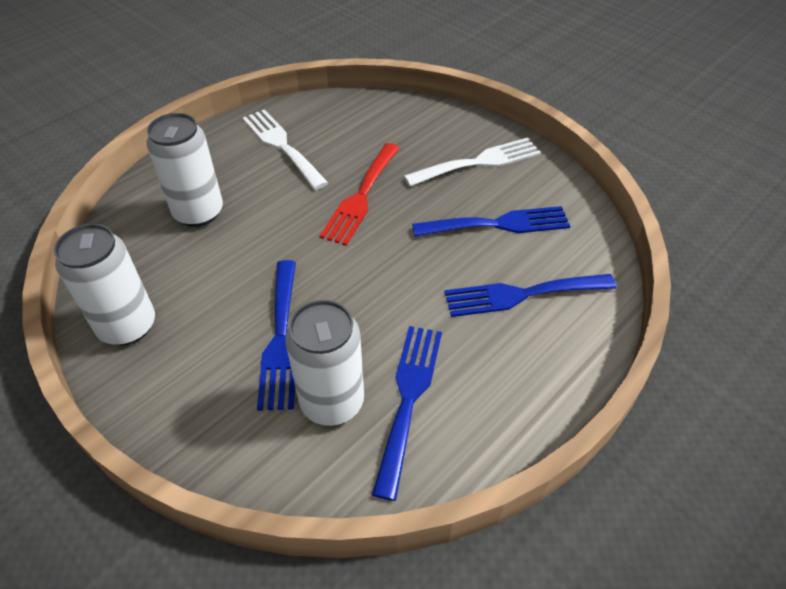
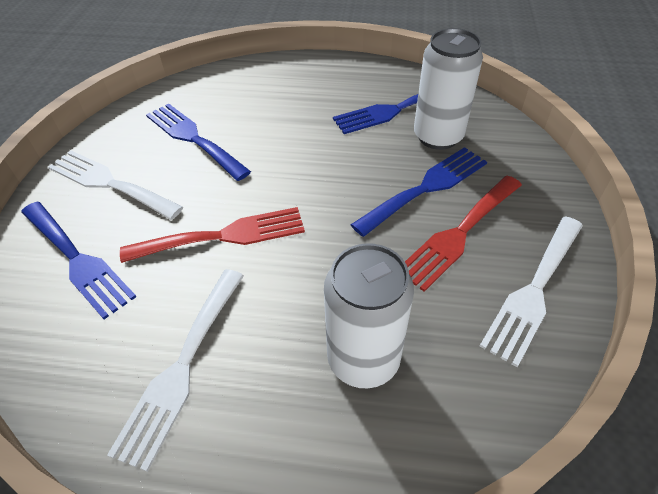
camera: 125 degrees left, 0 degrees up
white can [54,224,155,345] -> white fork [480,216,583,367]
blue fork [444,274,617,317] -> blue fork moved to [21,202,136,319]
none -> red fork [405,176,522,292]

